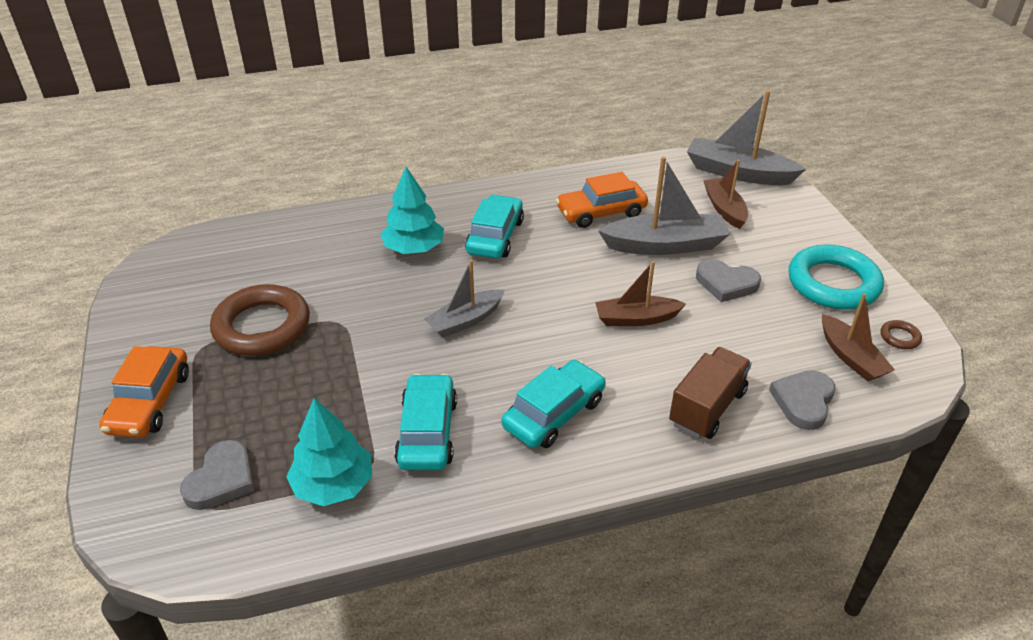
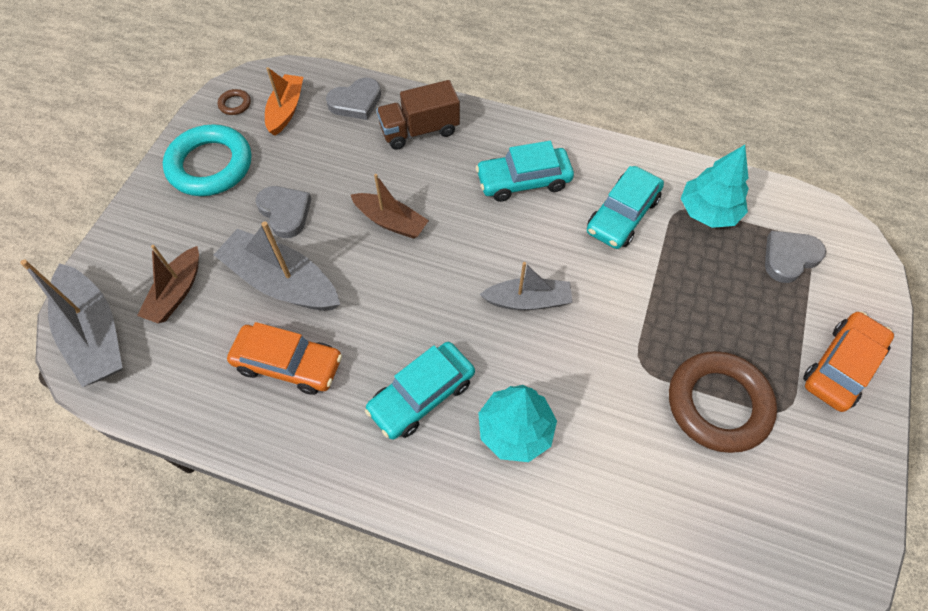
camera: 145 degrees left, 20 degrees up
brown boat [822,293,895,381] -> orange boat [265,67,303,136]

